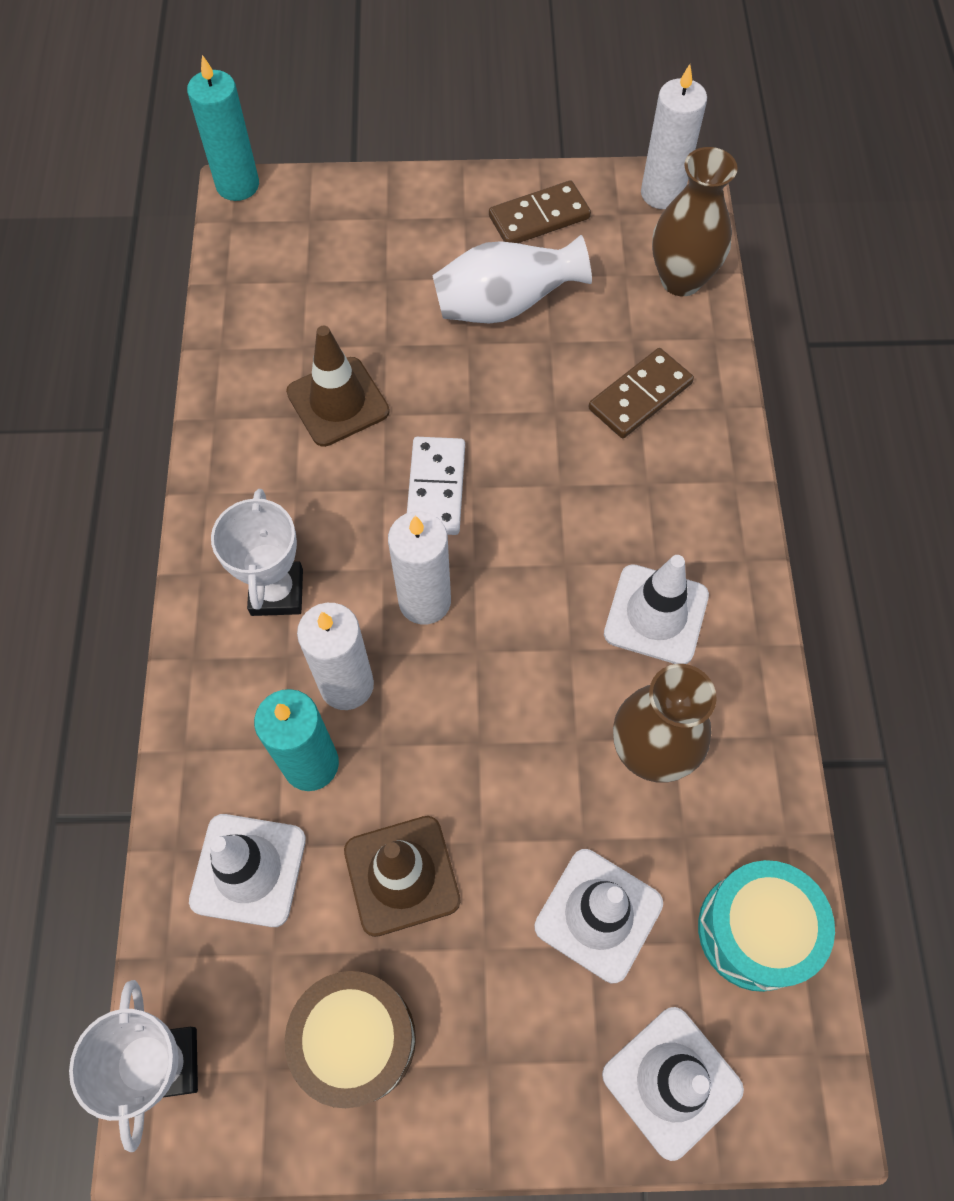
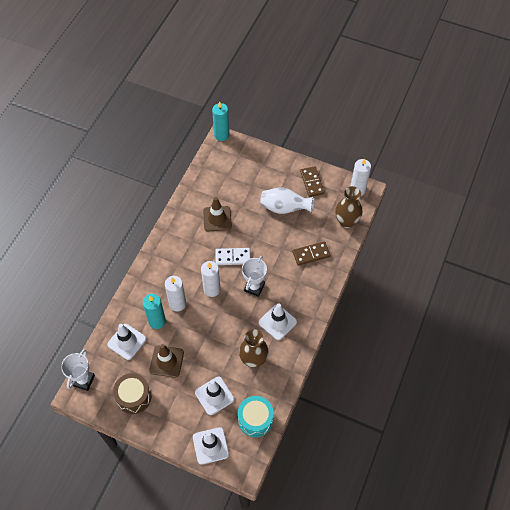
camera: 25 degrees right, 5 degrees down
white trophy [211,489,303,616] -> white trophy moved to [242,256,267,297]
white domino [407,437,465,535] -> white domino turned 60 degrees clockwise [215,248,251,265]
brown domino [489,180,591,243] -> brown domino turned 75 degrees clockwise [300,166,325,197]

